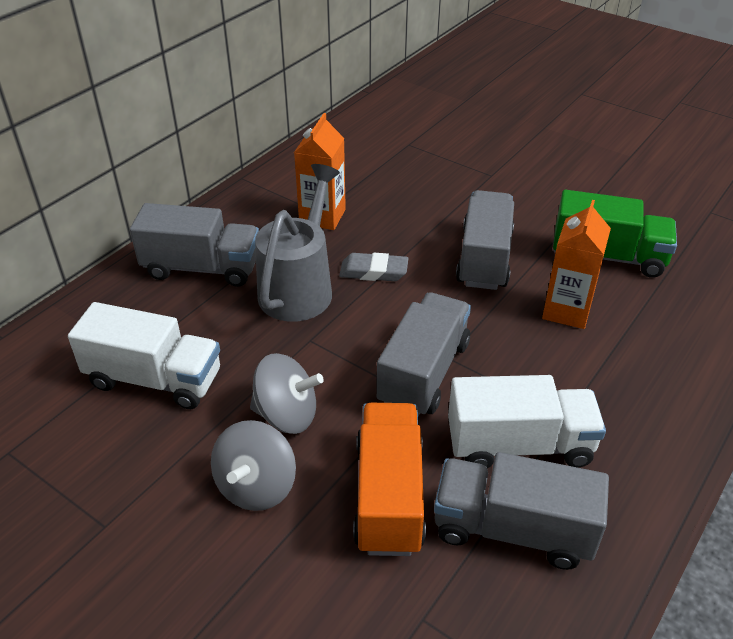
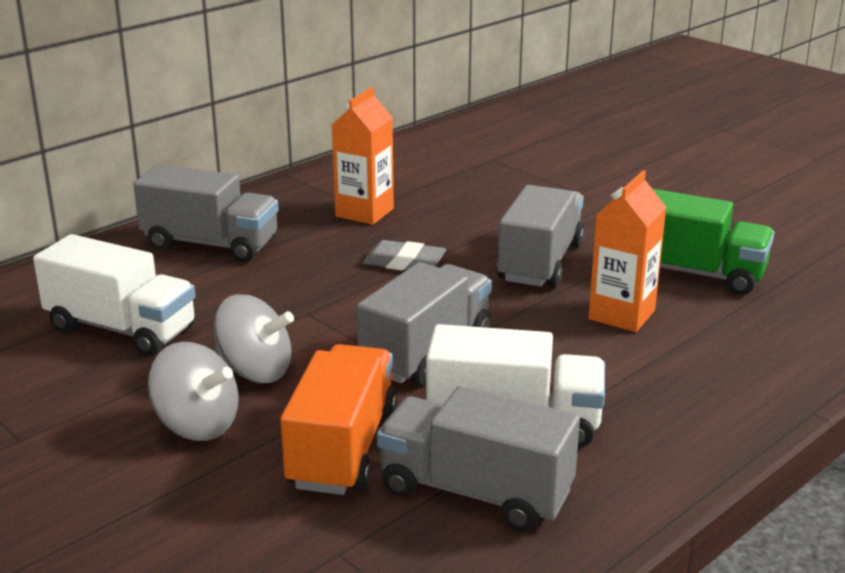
camera: 10 degrees right, 15 degrees down
grey spinning top [211,420,296,511] -> grey spinning top turned 90 degrees counterclockwise [148,342,239,441]
grey watering can [255,164,340,322] -> none

